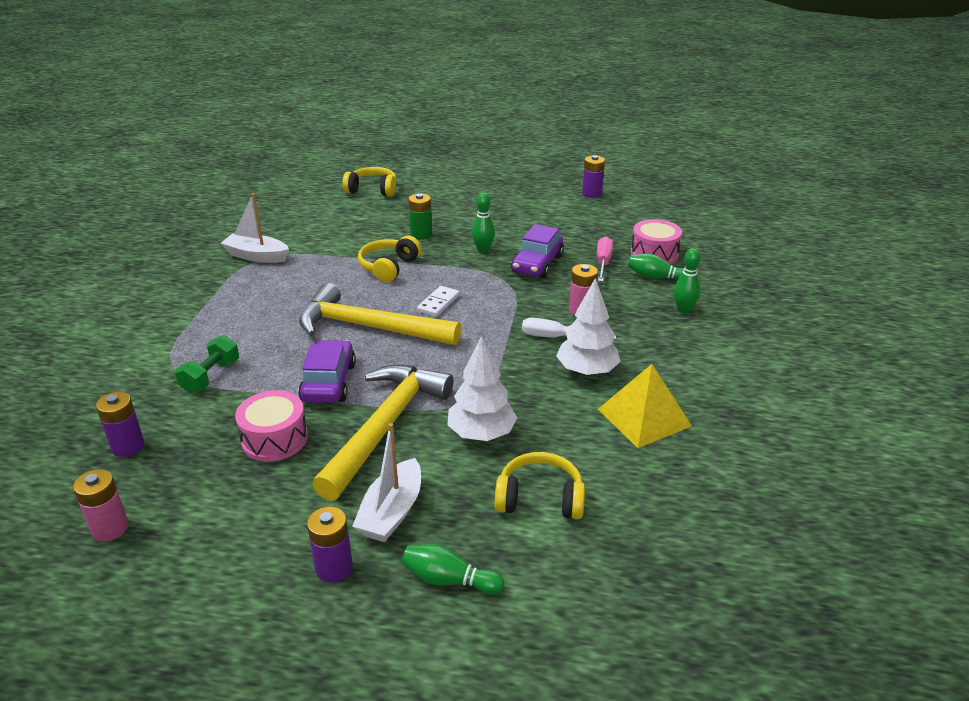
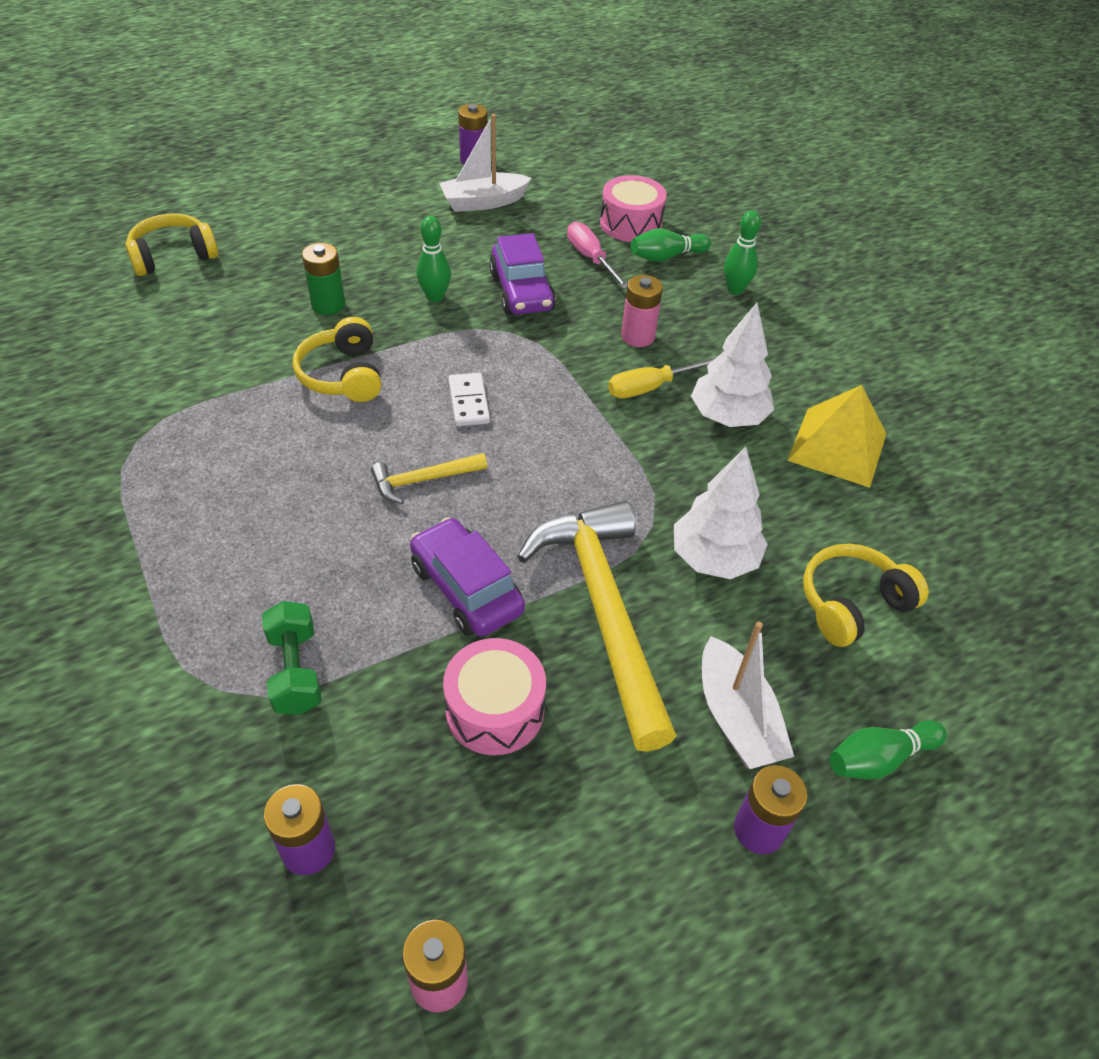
camera: 40 degrees left, 15 degrees up
white boat [221,193,289,263] -> white boat moved to [439,114,531,212]
yellow hammer [299,283,461,345] -> yellow hammer [371,453,487,504], size x0.46
white screwdriver [522,318,616,340] -> yellow screwdriver [608,357,716,399]

